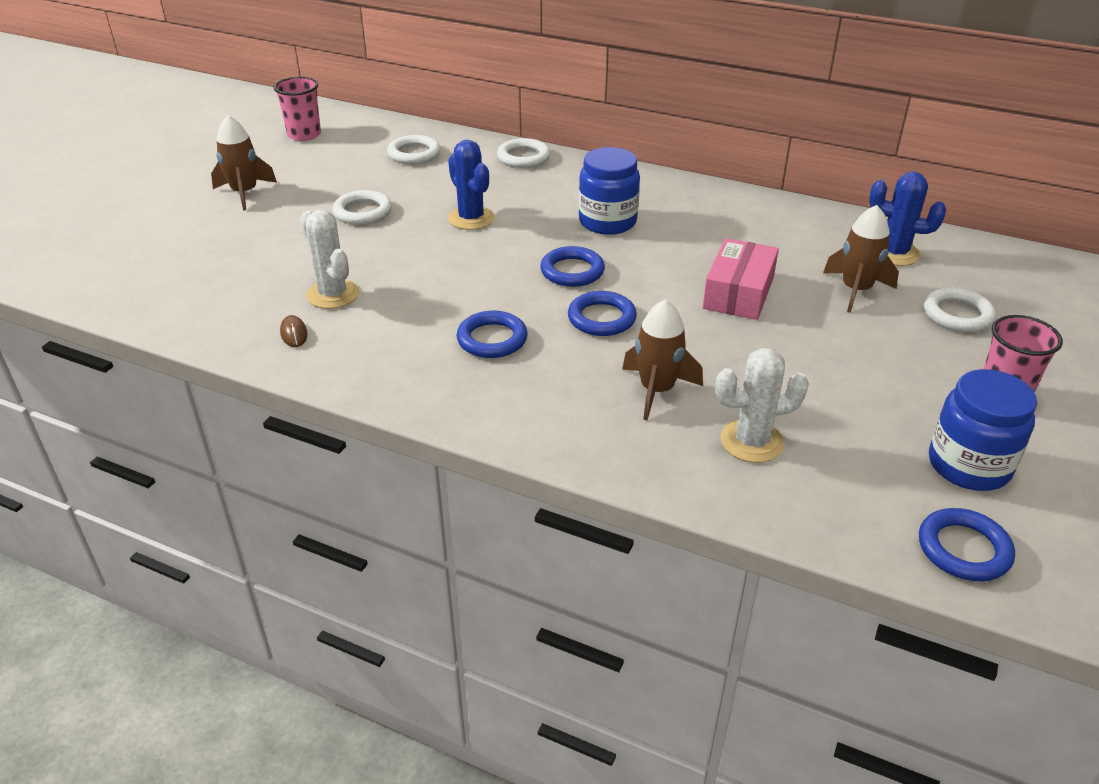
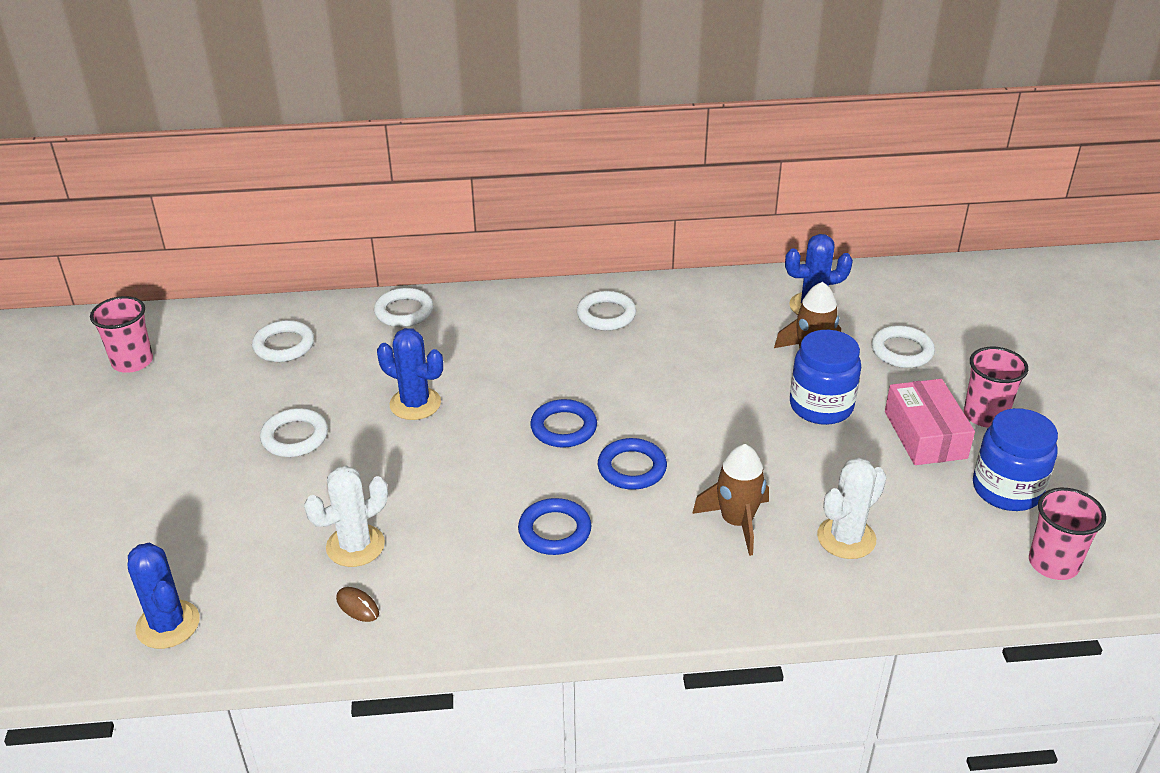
camera: 30 degrees left, 0 degrees up
brown rocket [211,115,277,211] -> none
white cactus [300,210,359,309] -> white cactus turned 60 degrees counterclockwise [304,465,388,567]
blue jar [579,147,640,235] -> blue jar moved to [790,330,861,425]
pink box [703,238,779,320] -> pink box moved to [885,379,975,465]
blue ring [919,508,1015,581] -> pink cup [1029,488,1106,580]
none -> blue cactus [128,543,200,649]
none -> white ring [577,291,636,331]

